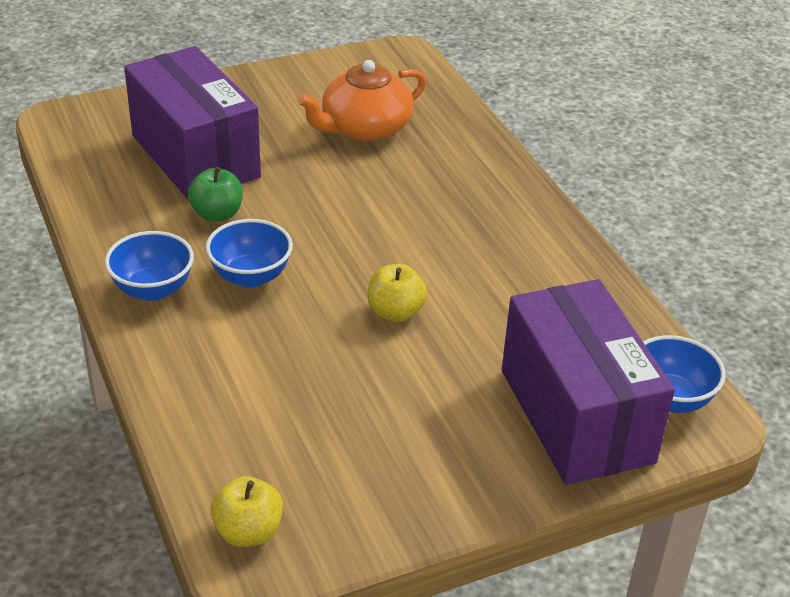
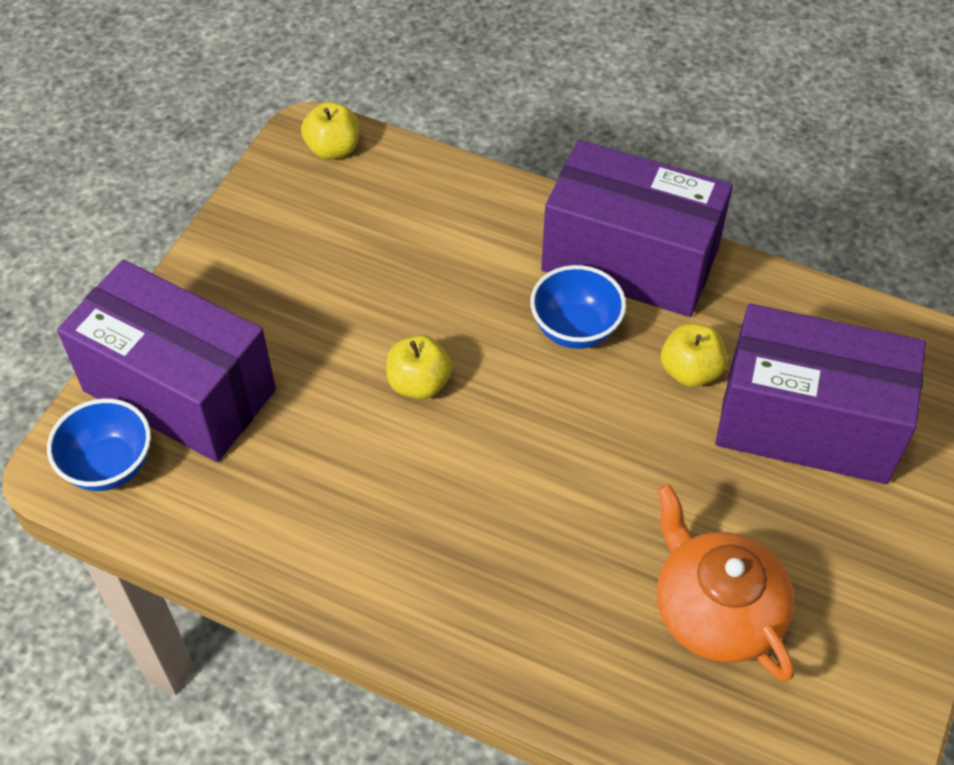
camera: 140 degrees right, 15 degrees up
blue bowl [105,231,194,301] -> purple box [541,140,733,317]
green apple [187,167,243,222] -> yellow apple [661,323,727,387]
orange teapot [297,60,426,141] -> orange teapot turned 45 degrees counterclockwise [657,484,794,681]

